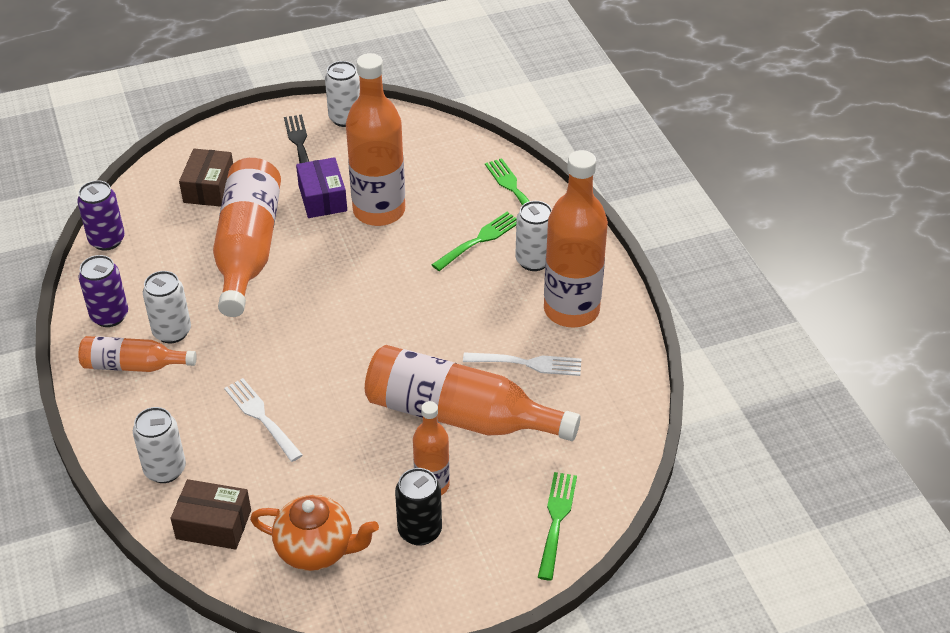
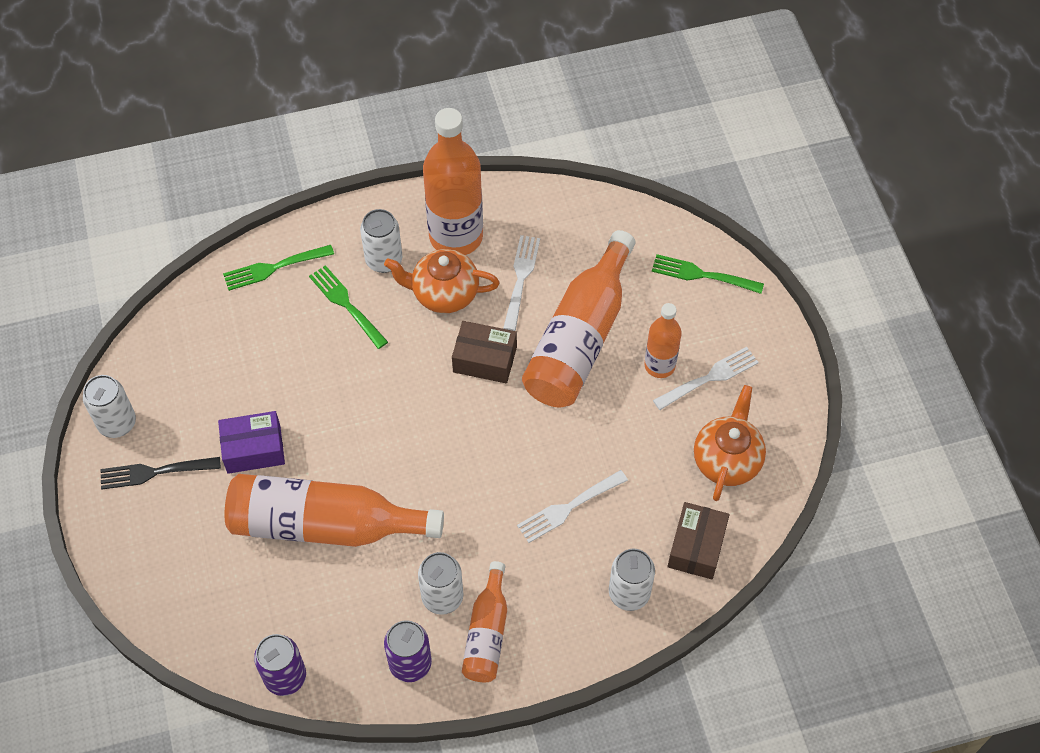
camera: 85 degrees left, 15 degrees up
brown box [179,149,233,207] -> brown box moved to [452,321,517,383]
orange bottle [346,53,405,226] -> none
black can [395,468,442,546] -> white fork [653,347,759,410]
none -> orange teapot [384,249,500,313]

